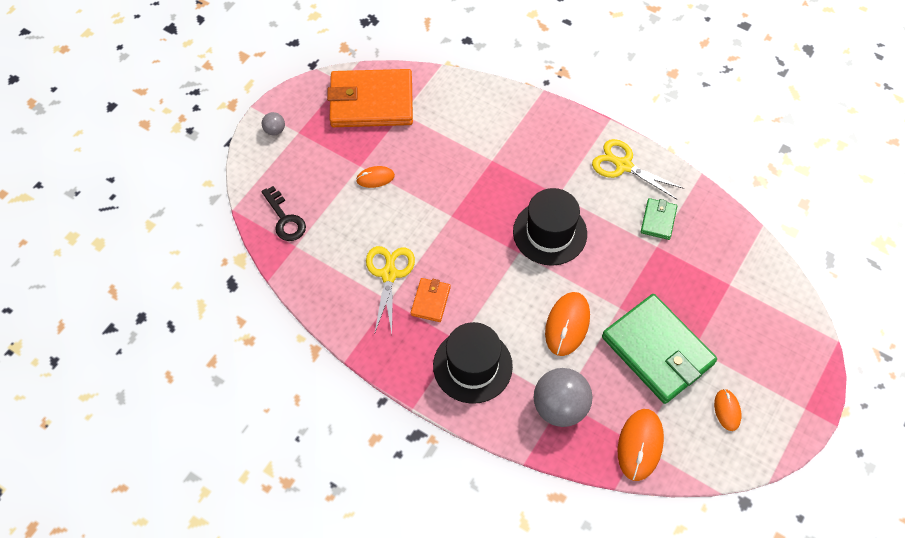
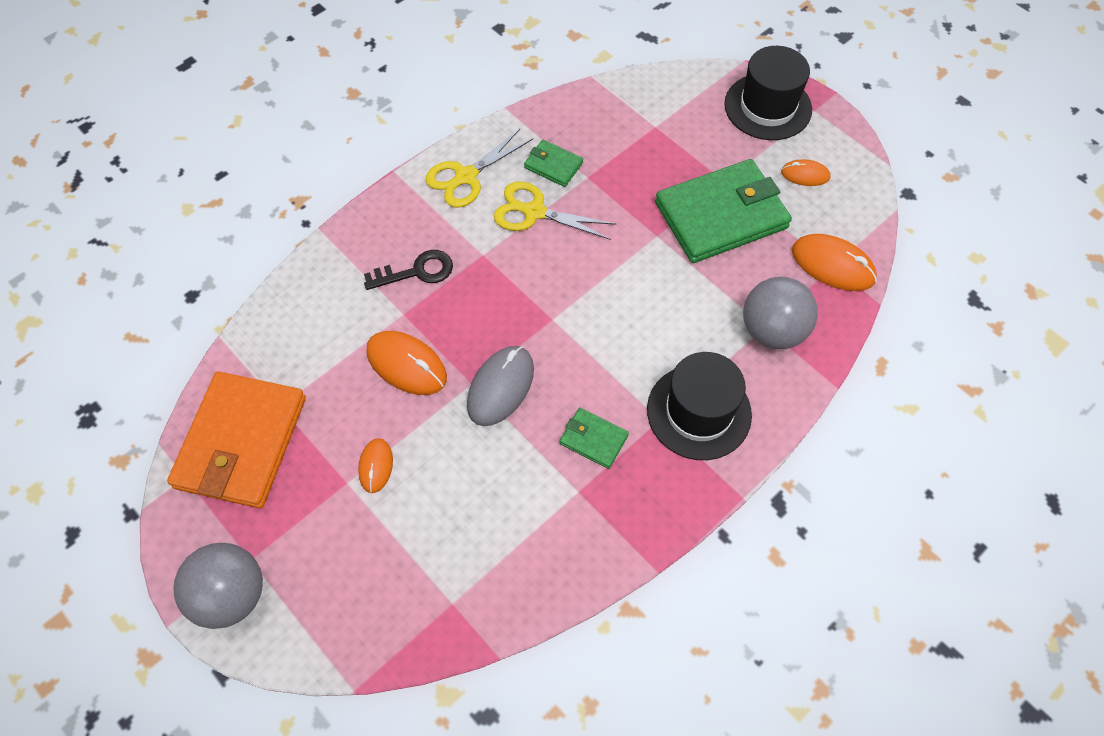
camera: 75 degrees left, 0 degrees up
black key [261,186,306,241] -> black key moved to [364,250,453,290]
grey ball [262,112,285,135] -> grey ball [174,543,263,629], size x2.16
yellow scissors [366,246,415,335] -> yellow scissors moved to [494,181,617,240]
orange wallet [411,278,451,322] -> green wallet [560,408,629,469]
black hat [513,188,587,266] -> black hat moved to [724,46,812,140]
orange mouse [545,292,590,356] -> orange mouse moved to [366,331,447,395]
none -> grey mouse [467,346,534,426]

